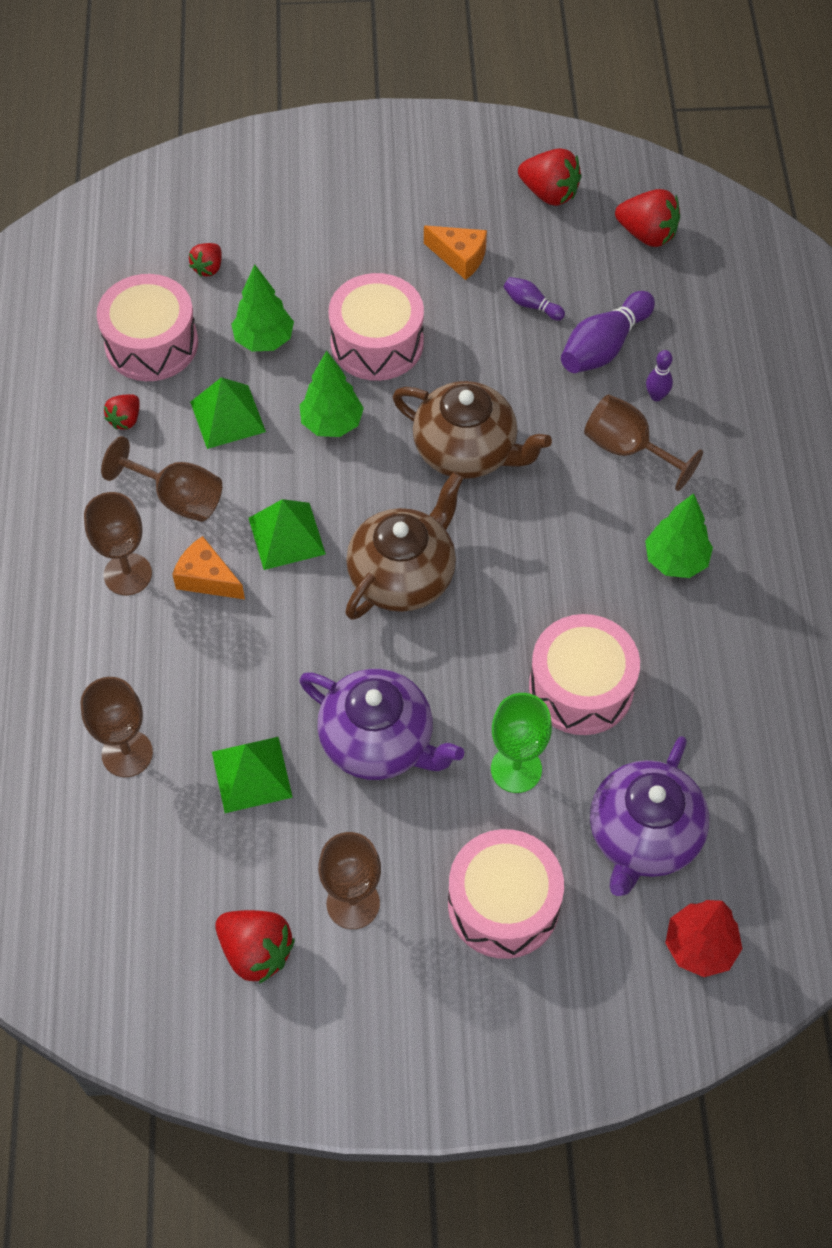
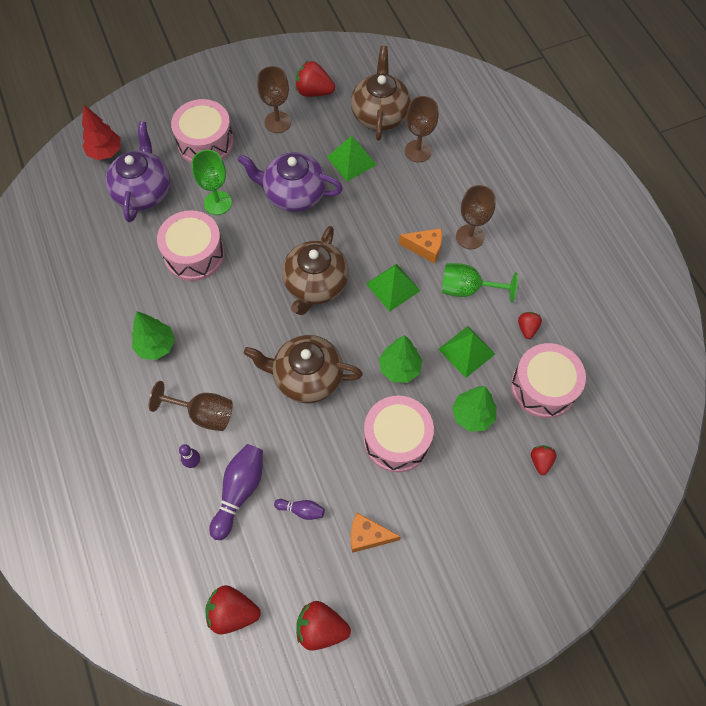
camera: 160 degrees right, 5 degrees up
brown goblet [101,436,222,522] -> green goblet [442,263,518,302]
none -> brown teapot [351,46,411,140]

